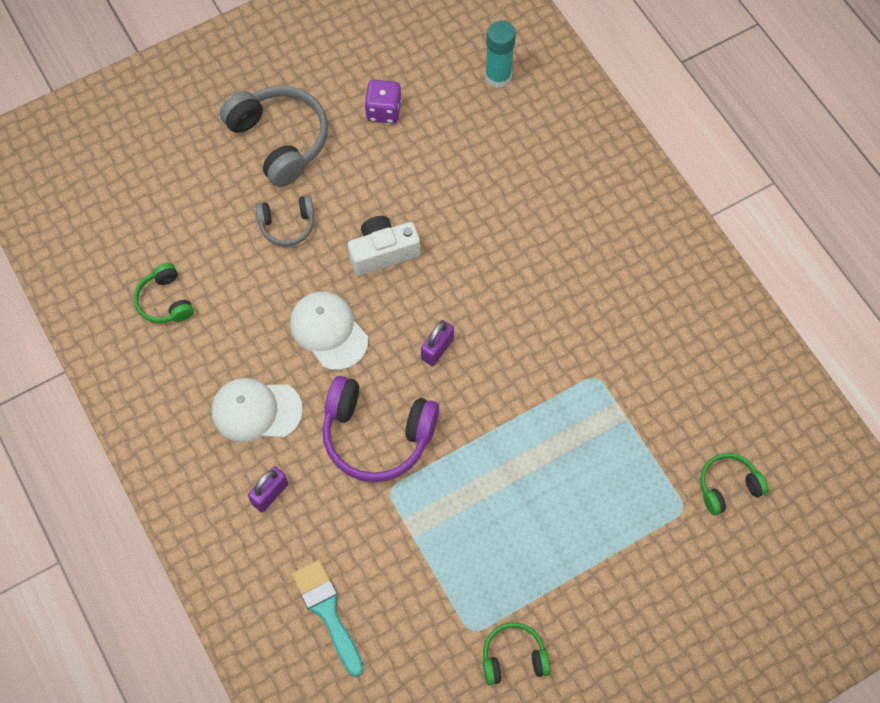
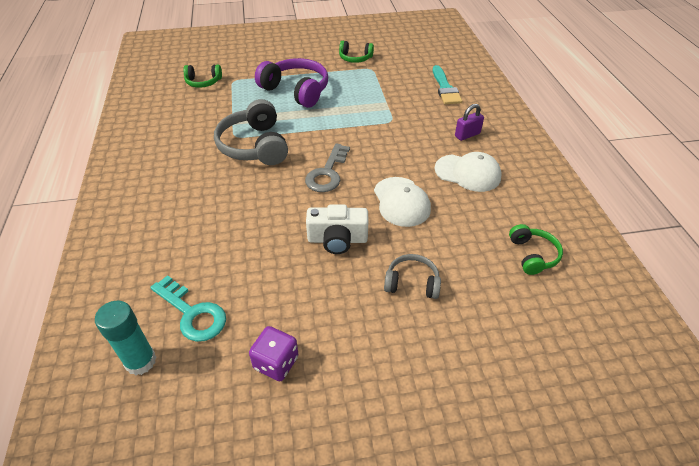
camera: 160 degrees left, 20 degrees down
grey headphones [220,86,328,187] -> grey headphones moved to [214,99,288,165]
purple headphones [322,376,439,482] -> purple headphones moved to [255,58,328,108]
purple padlock [421,320,454,366] -> grey key [305,144,350,192]
none -> turquoise key [150,275,226,342]

